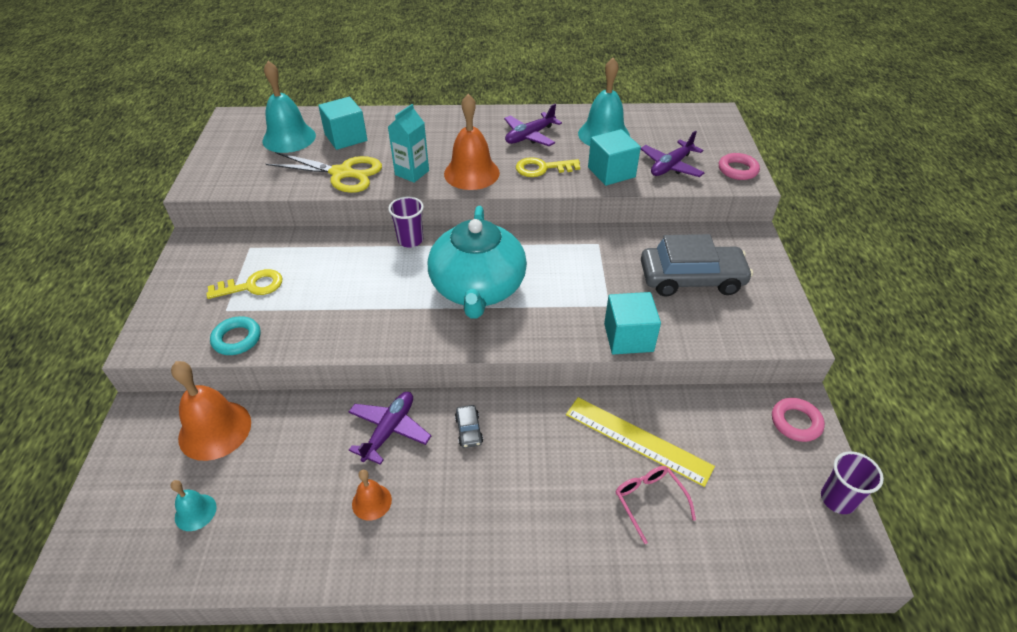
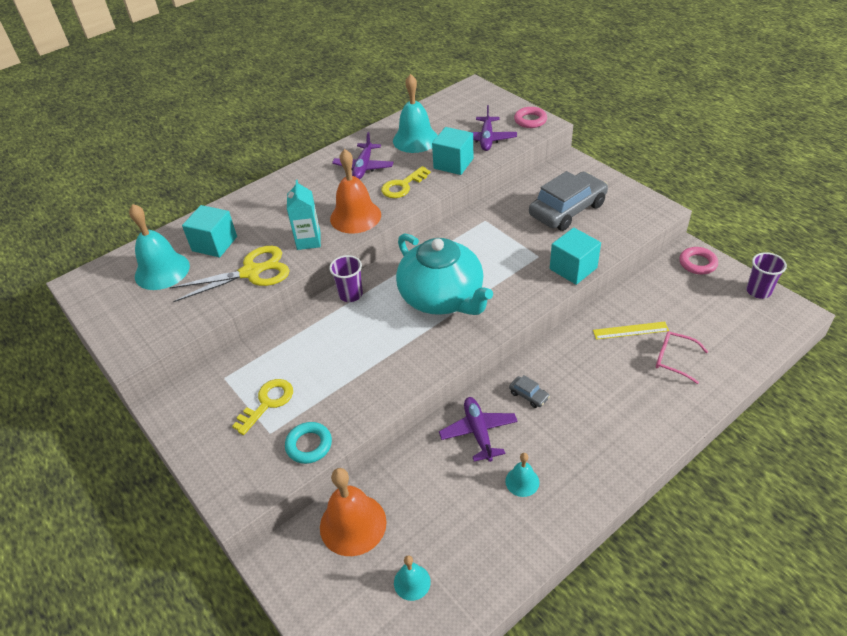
camera: 35 degrees left, 0 degrees up
orange bell [352,470,392,521] -> turquoise bell [505,453,539,497]
yellow ruler [566,397,715,487] -> yellow ruler [593,322,669,340], size x0.62

